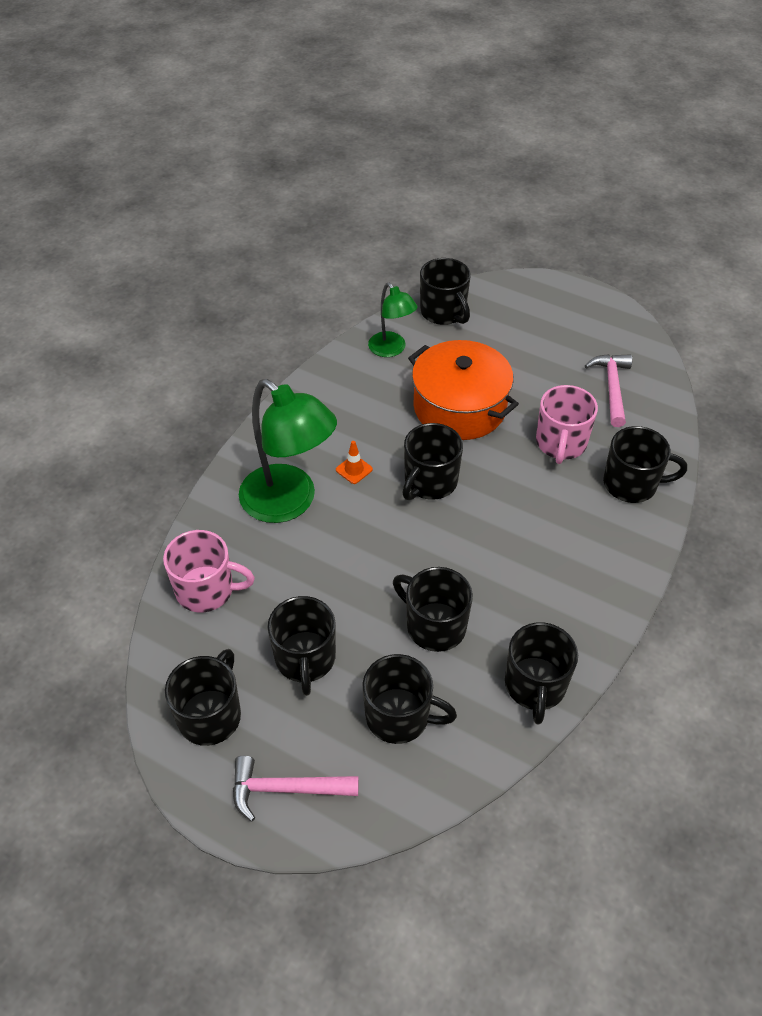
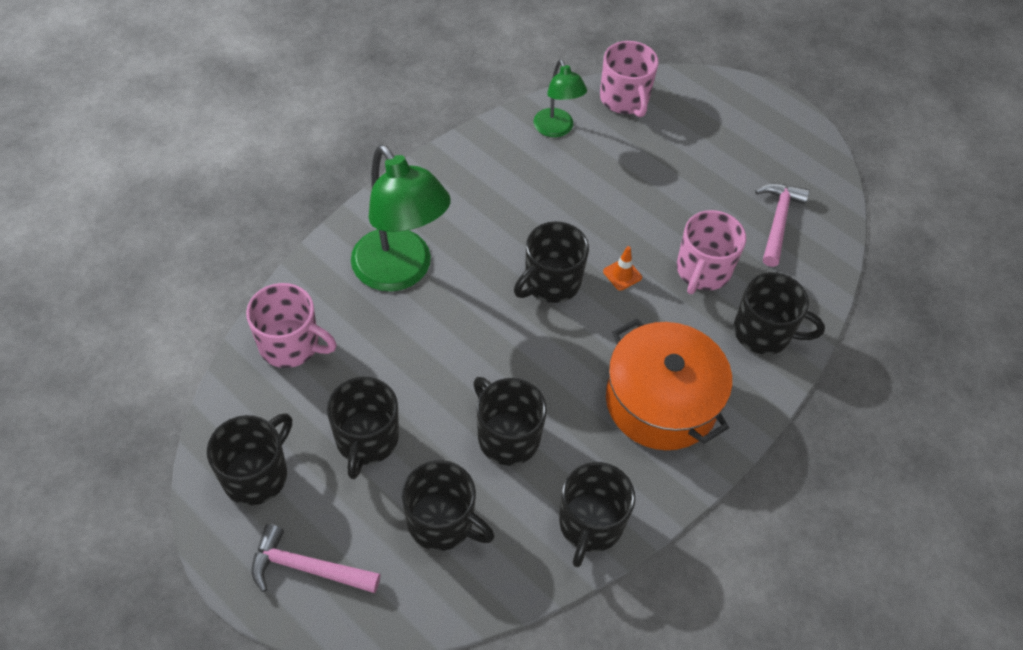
camera: 10 degrees right, 5 degrees up
orange traffic cone [336,441,373,484] -> orange traffic cone moved to [603,246,642,291]
orange pot [408,340,519,440] -> orange pot moved to [606,318,732,450]
black mug [420,258,471,325] -> pink mug [600,41,659,117]

